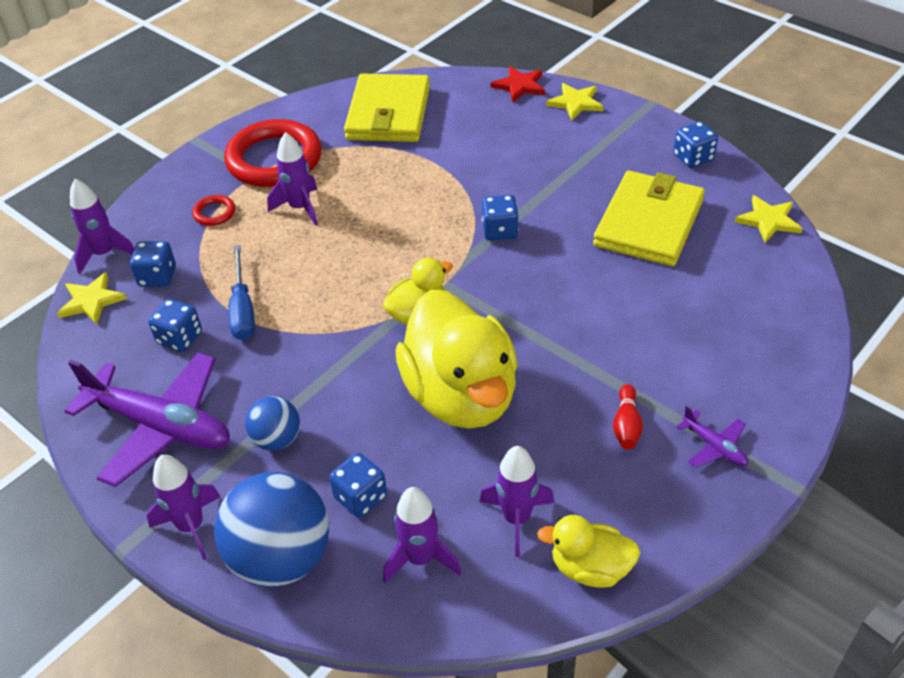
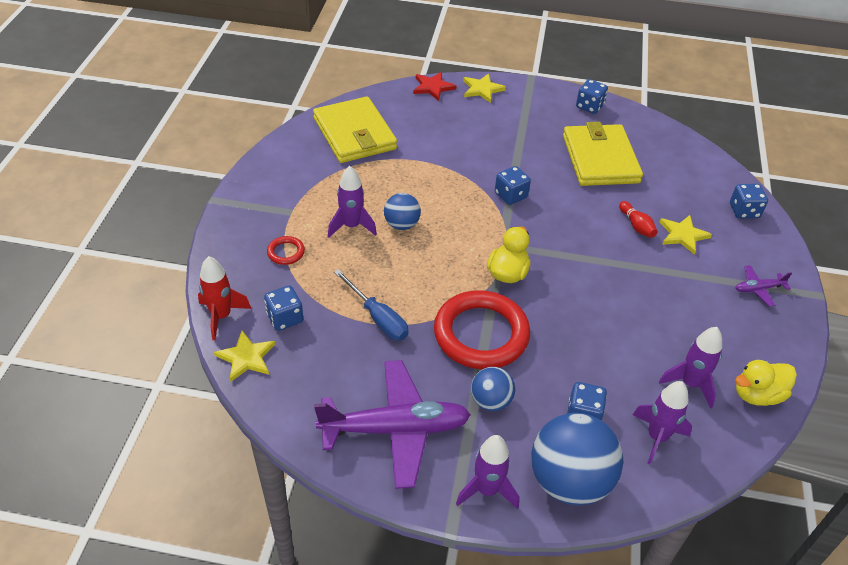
camera: 35 degrees left, 0 degrees up
purple rocket [70,179,134,274] -> red rocket [198,256,251,340]
blue dice [148,299,202,352] -> blue dice moved to [730,184,768,219]
red ring [224,119,322,187] -> red ring moved to [434,290,530,369]
yellow duck [395,290,518,429] -> none
red bowling pin [613,384,643,450] -> red bowling pin moved to [619,201,657,238]
purple plane [676,406,748,468] -> purple plane turned 150 degrees clockwise [736,265,792,306]
yellow star [735,195,803,243] -> yellow star moved to [659,215,712,255]
none -> blue ball [384,193,421,230]

